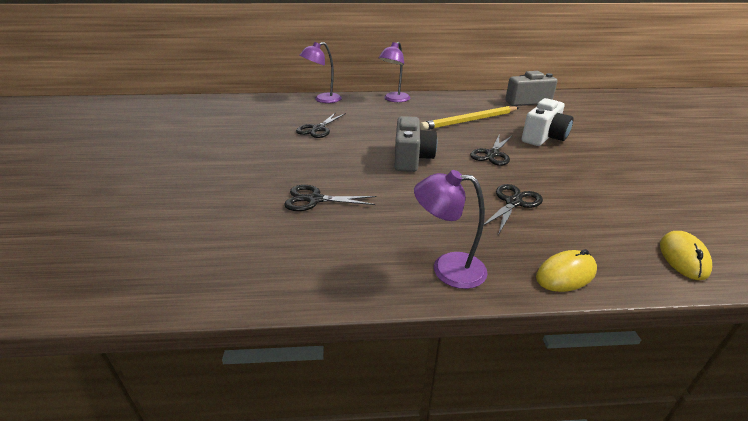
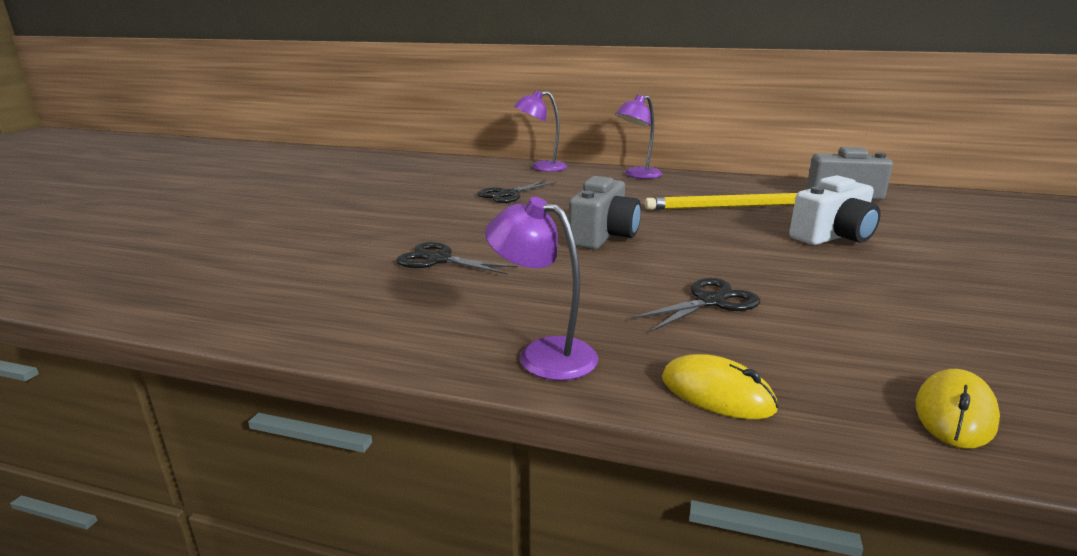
camera: 20 degrees right, 10 degrees down
black scissors [470,135,512,166] -> none
yellow mouse [536,249,597,292] -> yellow mouse turned 45 degrees clockwise [662,354,778,419]

